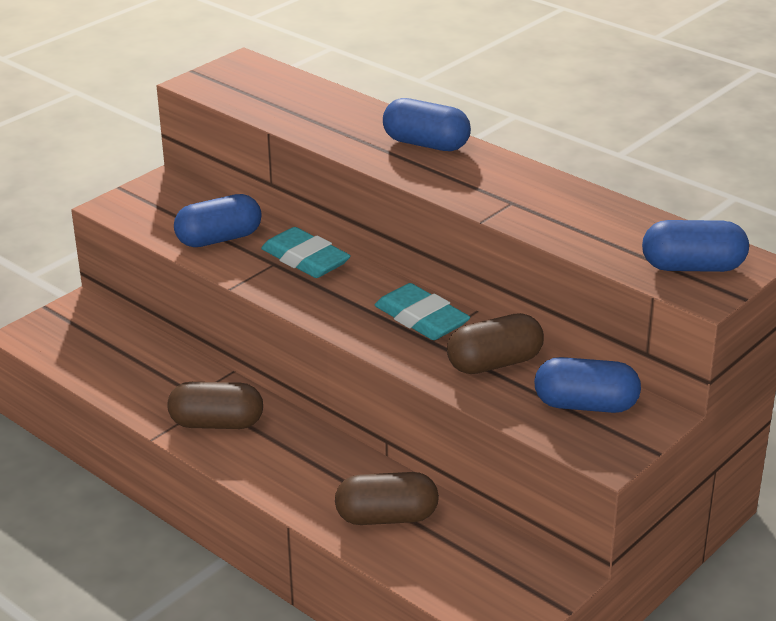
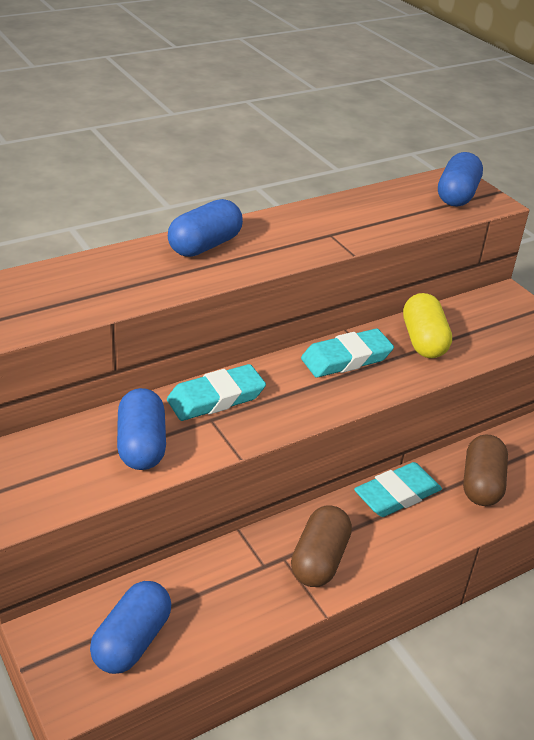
camera: 75 degrees left, 5 degrees up
brown capsule [447,313,544,374] -> yellow capsule [403,293,452,358]
blue capsule [534,357,641,413] -> blue capsule moved to [90,581,171,674]
none -> turquoise eraser [354,462,442,517]

